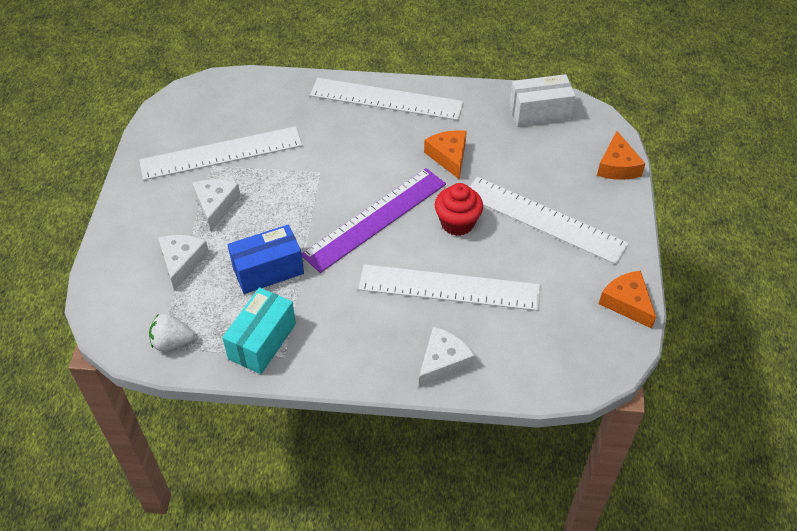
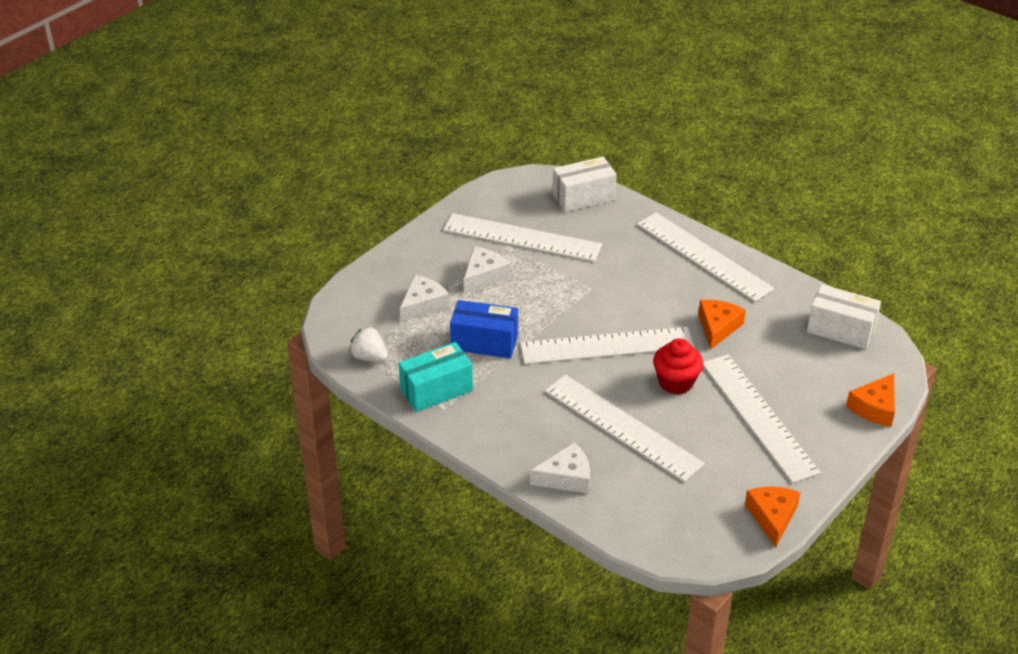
camera: 35 degrees right, 10 degrees down
purple ruler [302,168,446,273] -> white ruler [520,327,694,364]
none -> white box [552,156,617,212]

